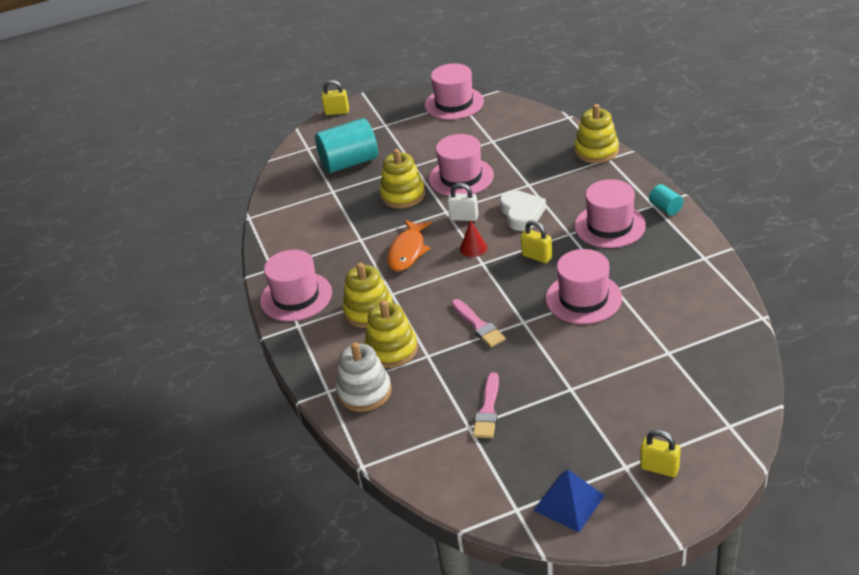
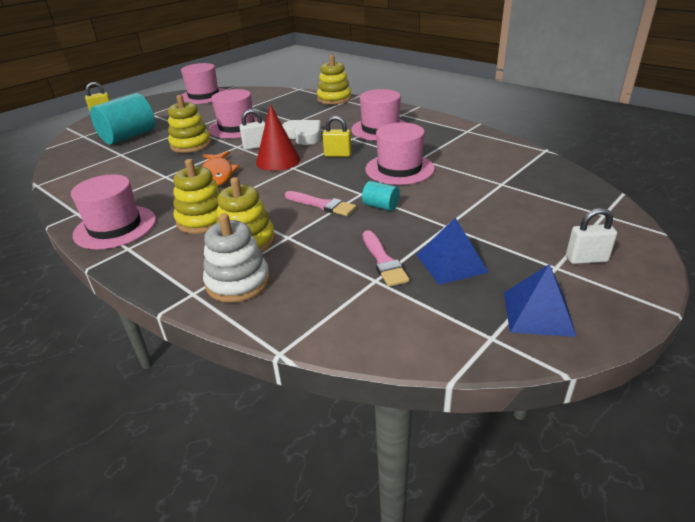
camera: 30 degrees left, 5 degrees down
red cone [460,220,487,257] -> red cone [256,104,300,171], size x1.75
yellow padlock [640,430,681,477] -> white padlock [566,208,617,264]
turquoise cylinder [649,184,683,216] -> turquoise cylinder moved to [362,181,400,211]
none -> blue pyramid [416,218,489,285]

